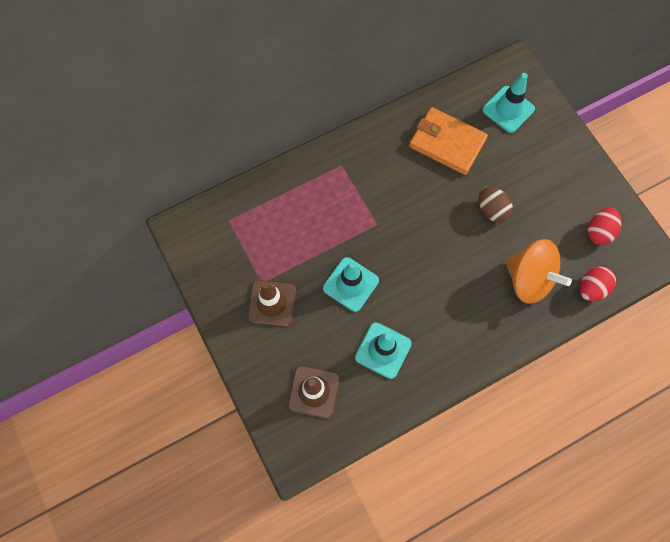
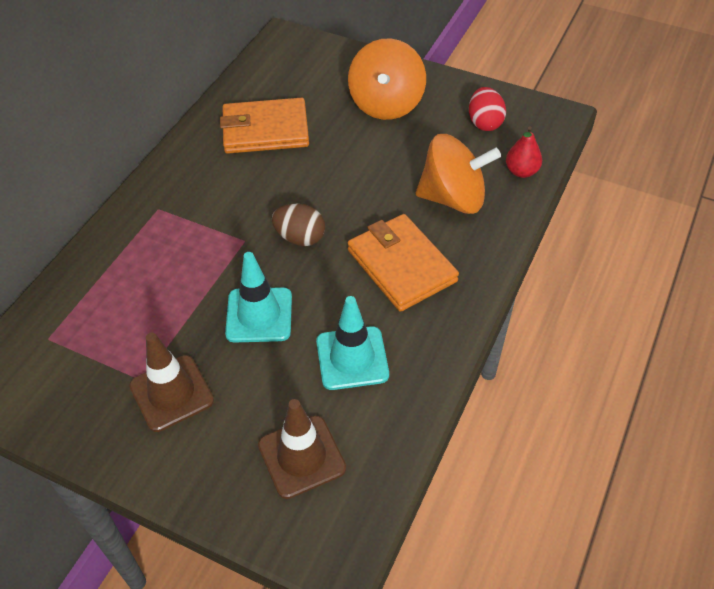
camera: 35 degrees left, 20 degrees down
brown egg [479,186,513,222] -> brown egg moved to [272,204,325,246]
turquoise traffic cone [482,73,535,133] -> none
red egg [580,266,616,301] -> red pear [506,126,542,178]
none -> orange spinning top [348,39,426,120]
none -> orange wallet [348,214,459,312]

